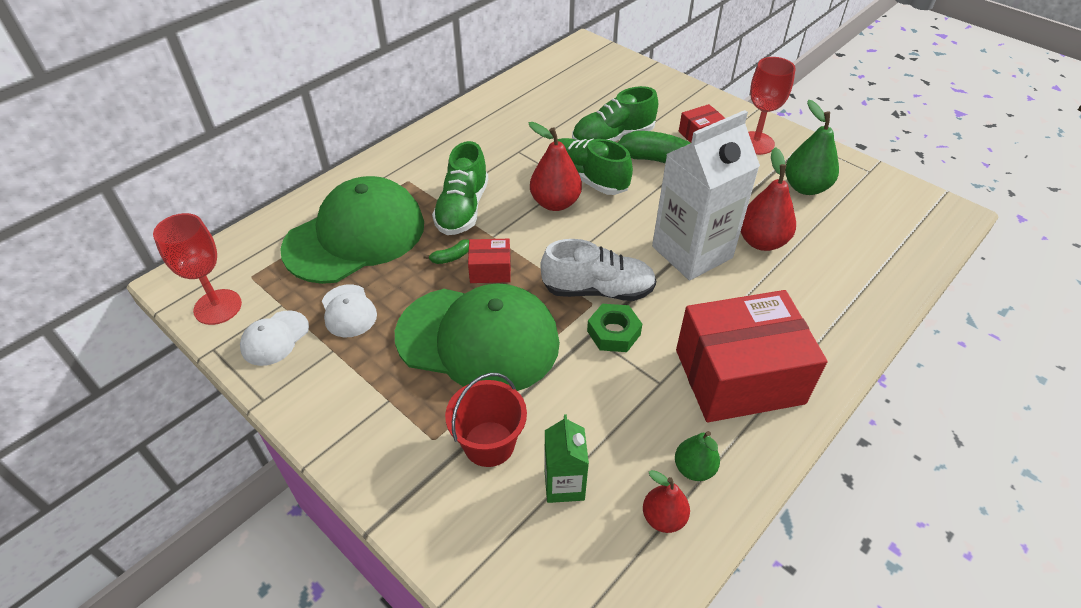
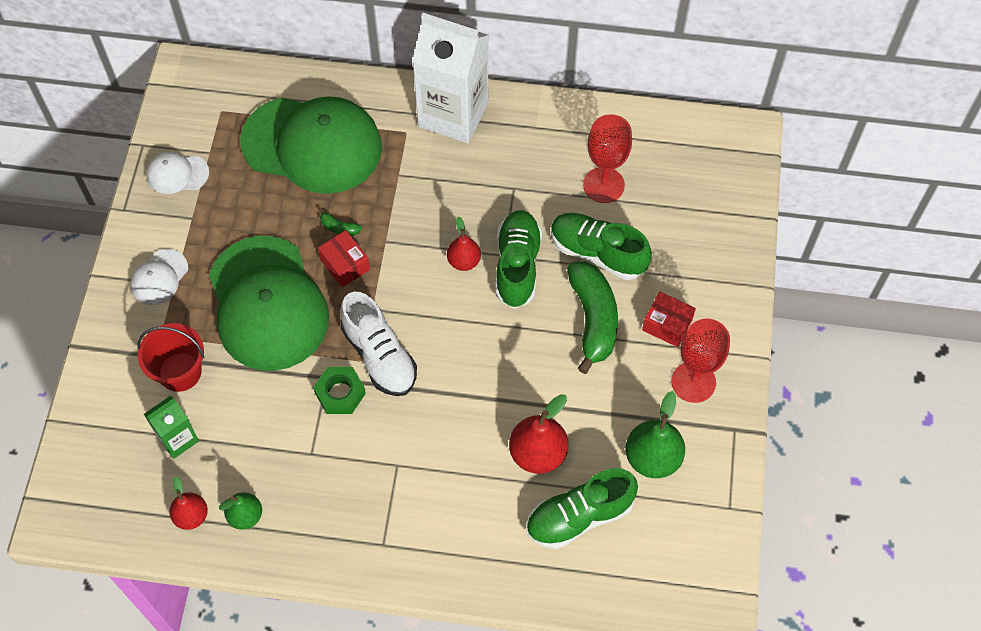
camera: 55 degrees right, 15 degrees up
red goblet [153,213,242,325] -> red goblet moved to [583,114,632,203]
white cap [322,284,377,337] -> white cap moved to [130,249,188,305]
green shoe [432,141,488,235] -> green shoe moved to [526,468,638,549]
red pear [529,122,582,211] -> red pear [447,216,481,271], size x0.62
white carton [652,110,760,280] -> white carton moved to [412,13,489,143]
red box [676,290,828,422] -> none

